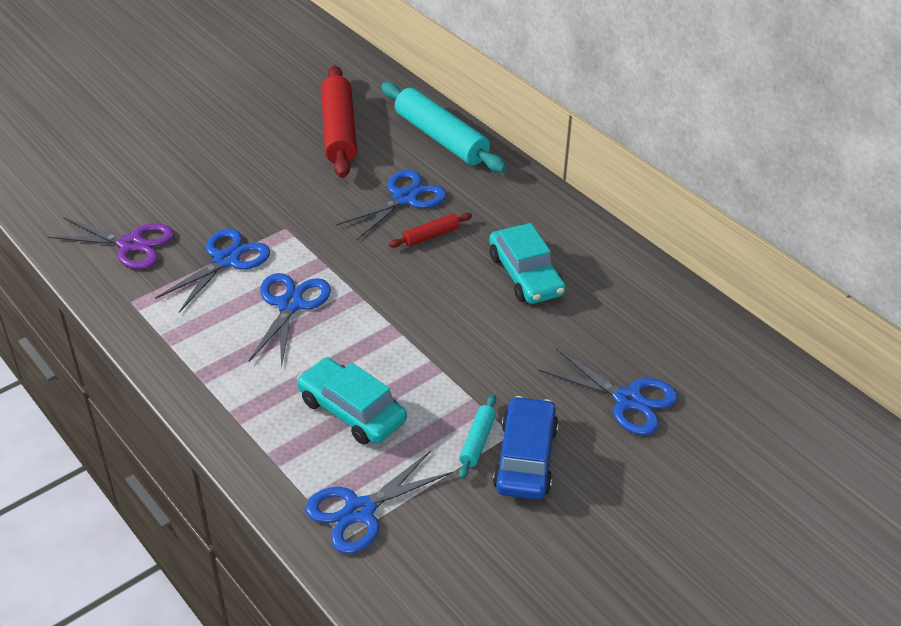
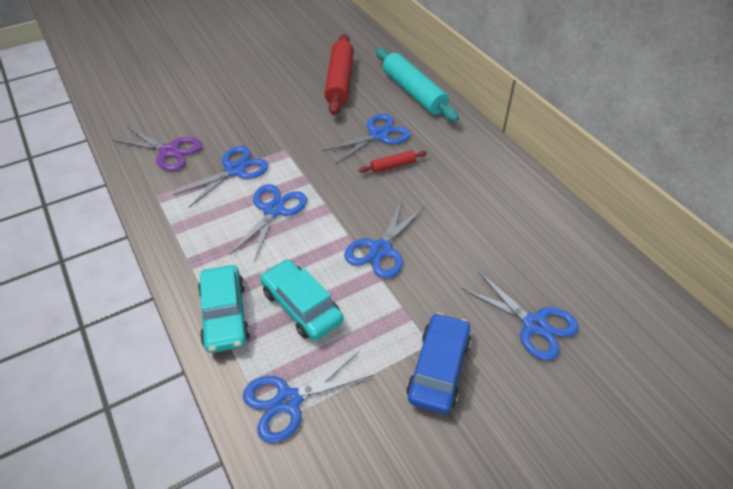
camera: 10 degrees right, 5 degrees up
turquoise rolling pin [459,395,496,479] -> none
turquoise car [489,223,566,304] -> turquoise car moved to [198,265,250,353]
none -> blue scissors [344,200,424,278]

